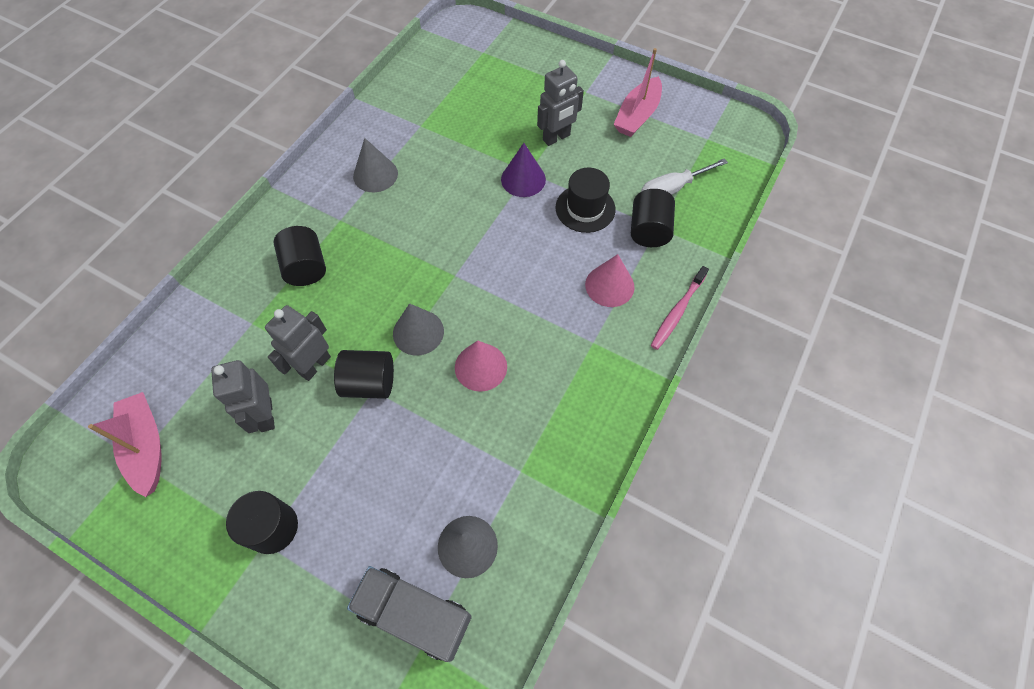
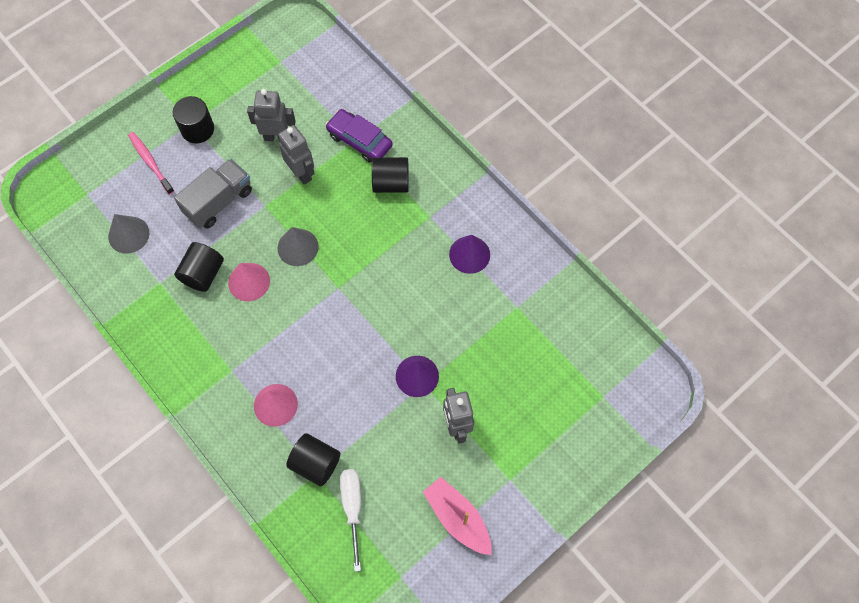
camera: 110 degrees right, 5 degrees up
pink boat [88,392,162,497] -> none
black cylinder [334,350,394,399] -> black cylinder moved to [174,242,224,292]
grey truck [347,566,472,662] -> grey truck moved to [174,159,252,228]
grey cone [353,138,398,192] -> purple cone [449,235,490,274]
black hat [556,168,616,233] -> none
pink toothbrush [651,266,709,350] -> pink toothbrush moved to [128,132,174,195]
none -> purple car [326,109,393,163]

